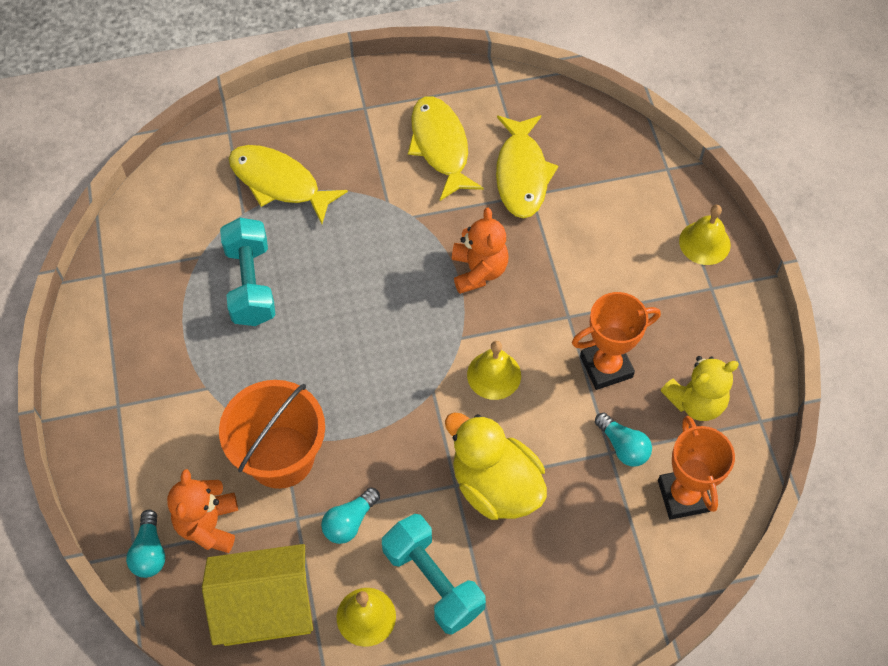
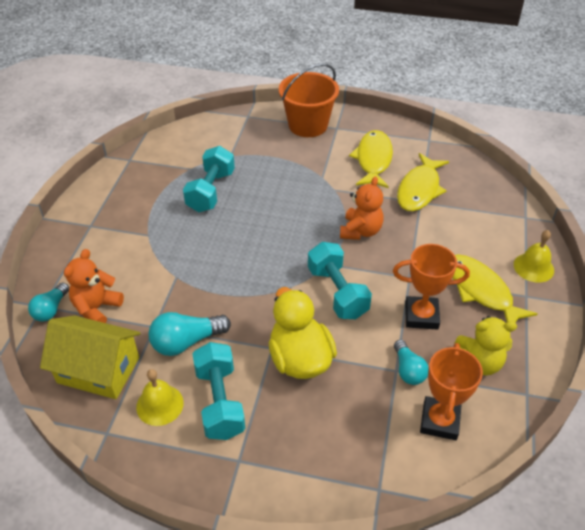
camera: 25 degrees right, 15 degrees down
orange bucket [219,380,325,489] -> orange bucket moved to [279,64,339,137]
yellow fish [228,145,348,224] -> yellow fish moved to [453,254,537,323]
turquoise light bulb [321,487,380,544] -> turquoise light bulb [148,312,231,356], size x1.51
yellow bell [467,341,521,400] -> turquoise dumbbell [308,242,372,319]

